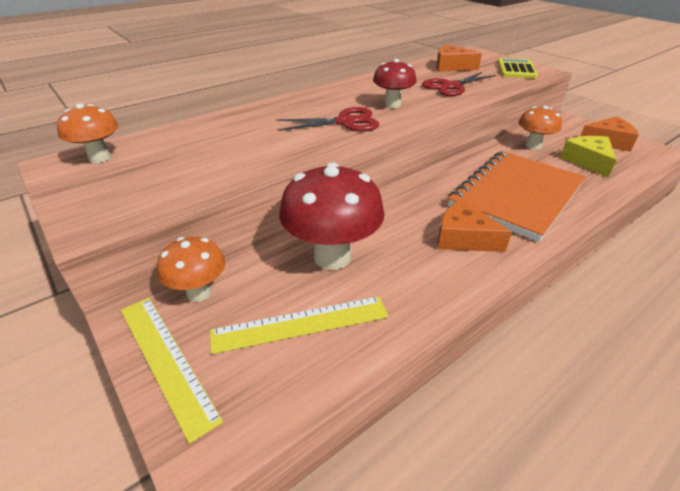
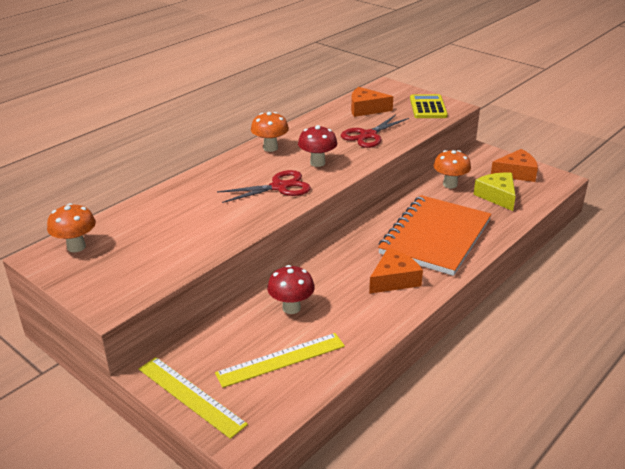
camera: 10 degrees left, 5 degrees down
orange mushroom [157,237,225,302] -> orange mushroom moved to [251,112,289,152]
red mushroom [279,163,385,270] -> red mushroom [267,265,315,314], size x0.59
orange cheese [437,199,512,252] -> orange cheese turned 120 degrees clockwise [369,248,423,294]

